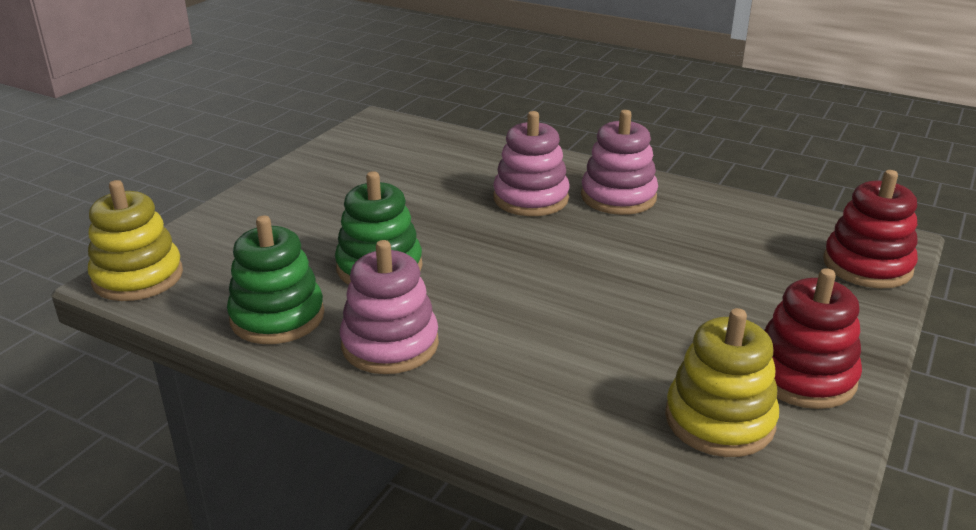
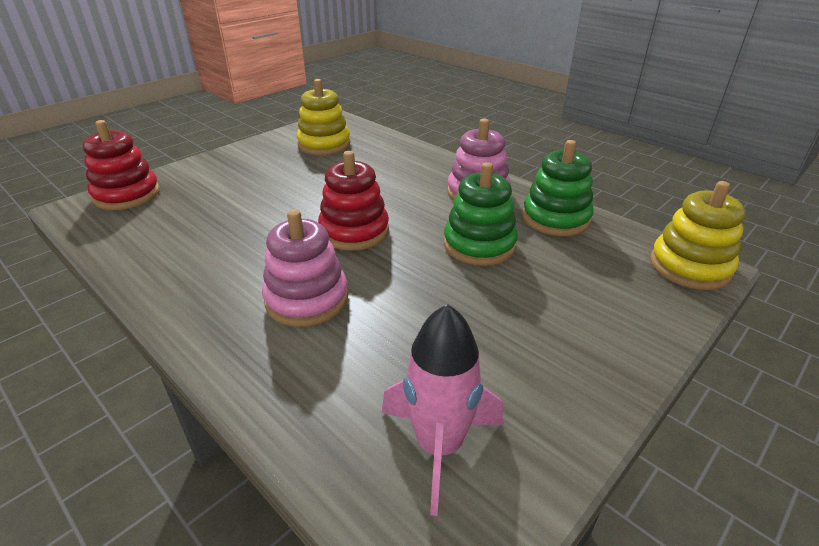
camera: 165 degrees left, 5 degrees up
pink stacking toy [581,110,658,215] -> none
red stacking toy [764,268,862,409] -> red stacking toy moved to [318,151,389,251]
none -> pink rocket [382,304,503,516]

